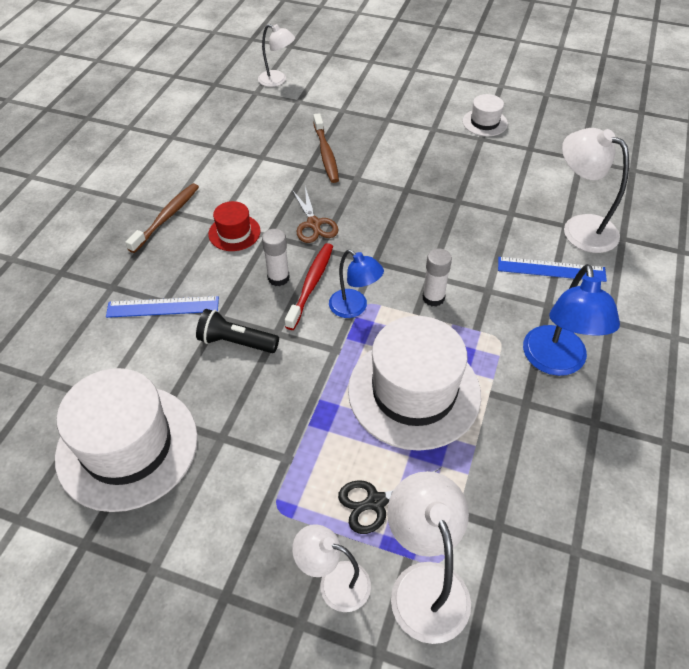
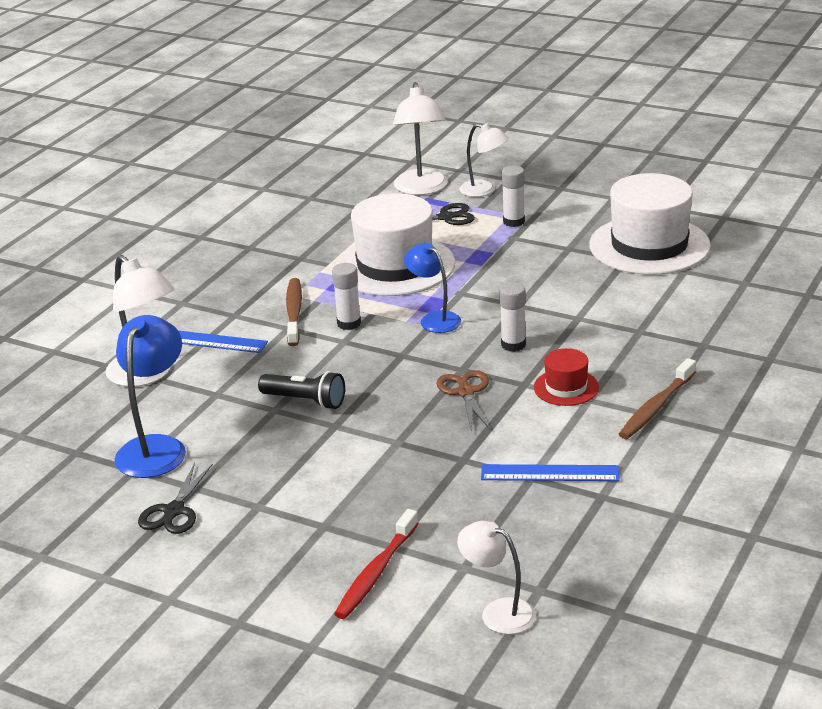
camera: 170 degrees left, 20 degrees down
blue ruler [106,296,219,318] -> blue ruler moved to [481,464,619,481]
black flashlight [196,309,279,353] -> black flashlight moved to [258,371,345,410]
red toothbrush [285,243,333,330] -> red toothbrush moved to [334,509,419,619]
brown toothbrush [313,113,339,183] -> brown toothbrush moved to [286,278,302,346]
white hat [463,94,508,136] -> black scissors [138,463,213,534]
blue lamp [523,264,620,376] -> blue lamp moved to [115,315,186,478]
none -> white glue stick [502,165,525,227]

